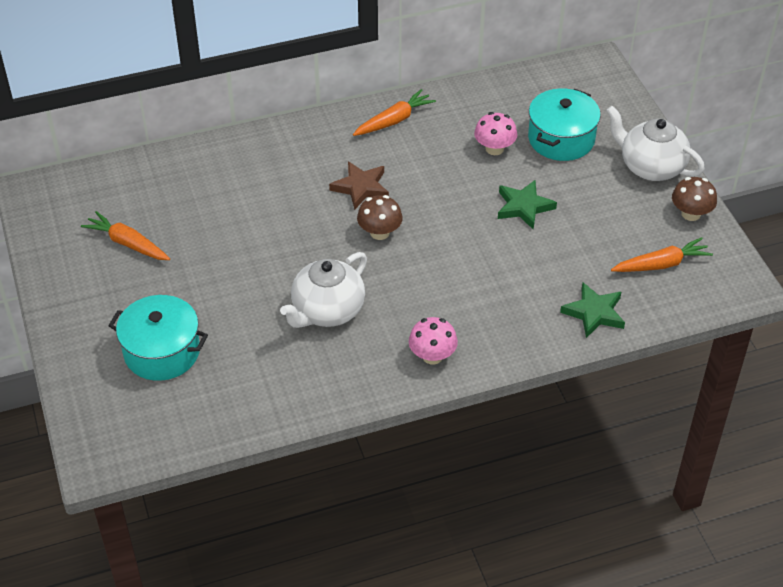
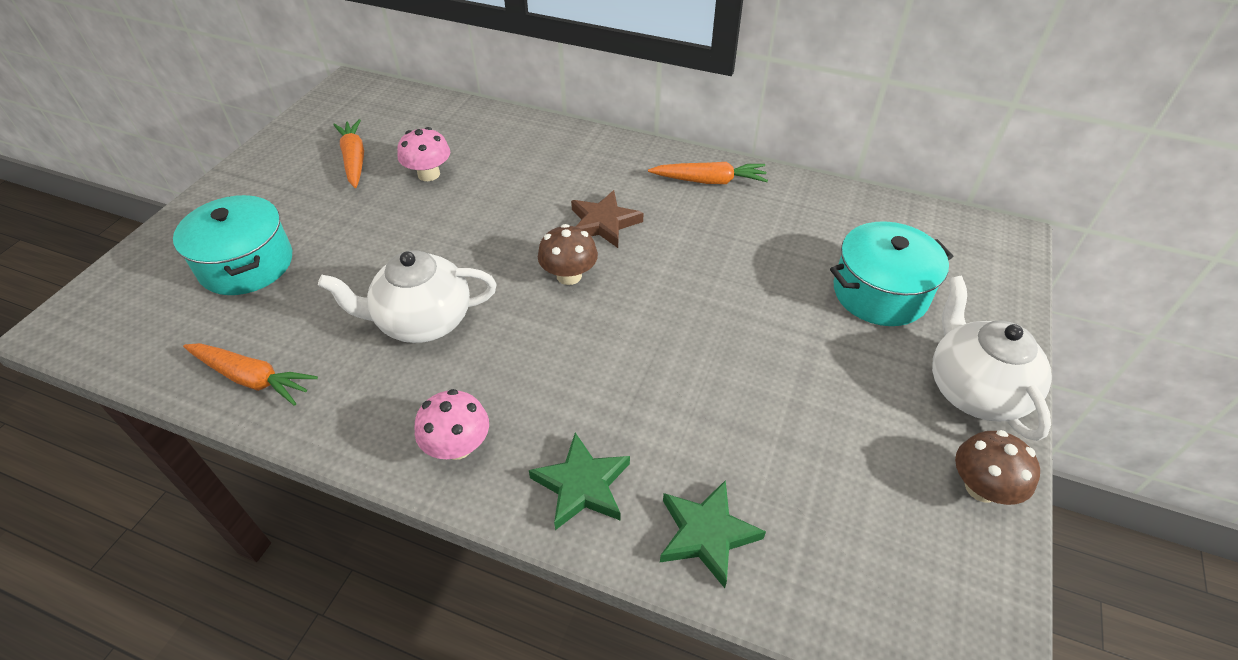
camera: 40 degrees right, 0 degrees up
pink mushroom [474,112,517,155] -> pink mushroom moved to [397,127,450,181]
green star [498,180,557,229] -> green star moved to [529,432,630,530]
orange carrot [611,237,713,272] -> orange carrot moved to [183,343,318,406]

